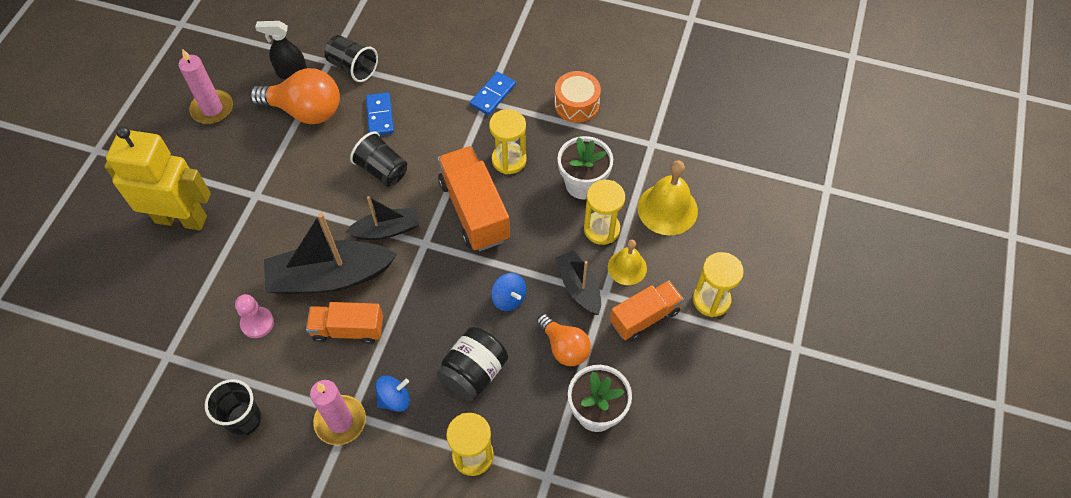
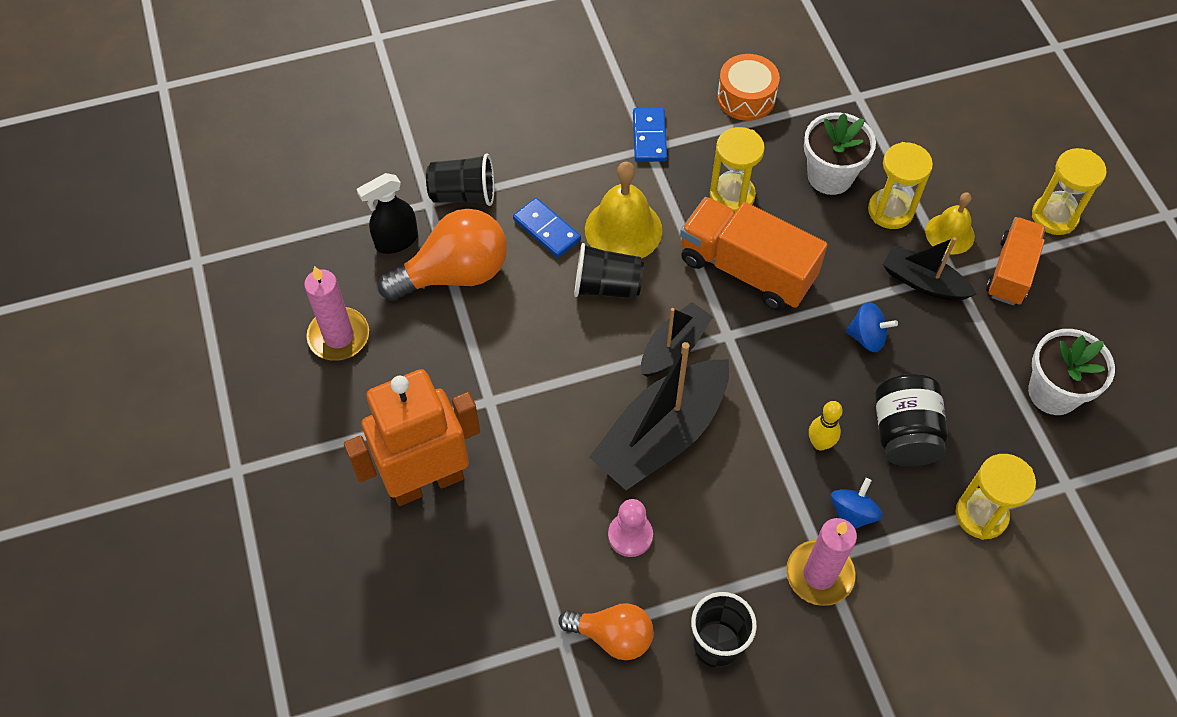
camera: 35 degrees left, 0 degrees up
yellow robot [104,126,211,230] -> orange robot [344,369,480,506]
orange truck [306,302,383,344] -> none
orange light bulb [537,314,591,366] -> orange light bulb moved to [559,603,654,660]
yellow bell [637,160,698,235] -> yellow bell moved to [585,162,662,259]
none -> yellow bowling pin [809,401,843,451]

